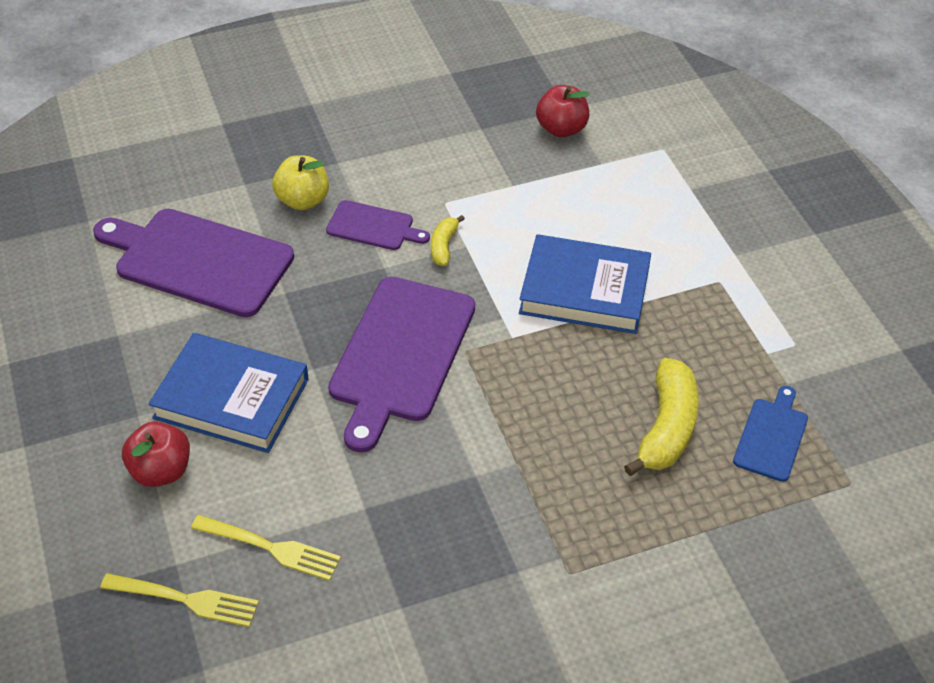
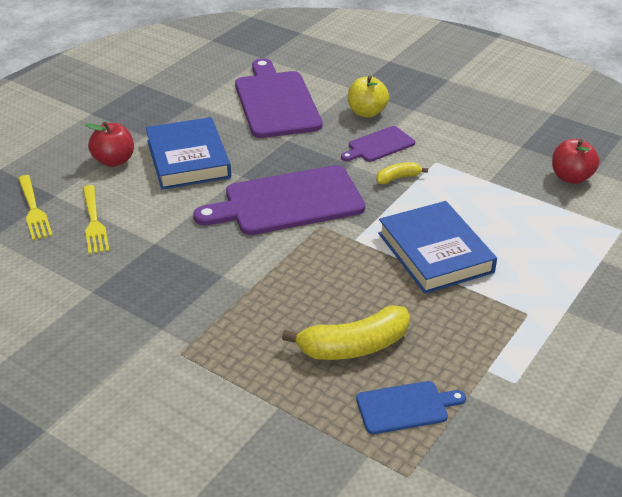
camera: 55 degrees right, 10 degrees down
purple cutting board [326,200,430,250] -> purple cutting board turned 75 degrees clockwise [341,126,415,162]

